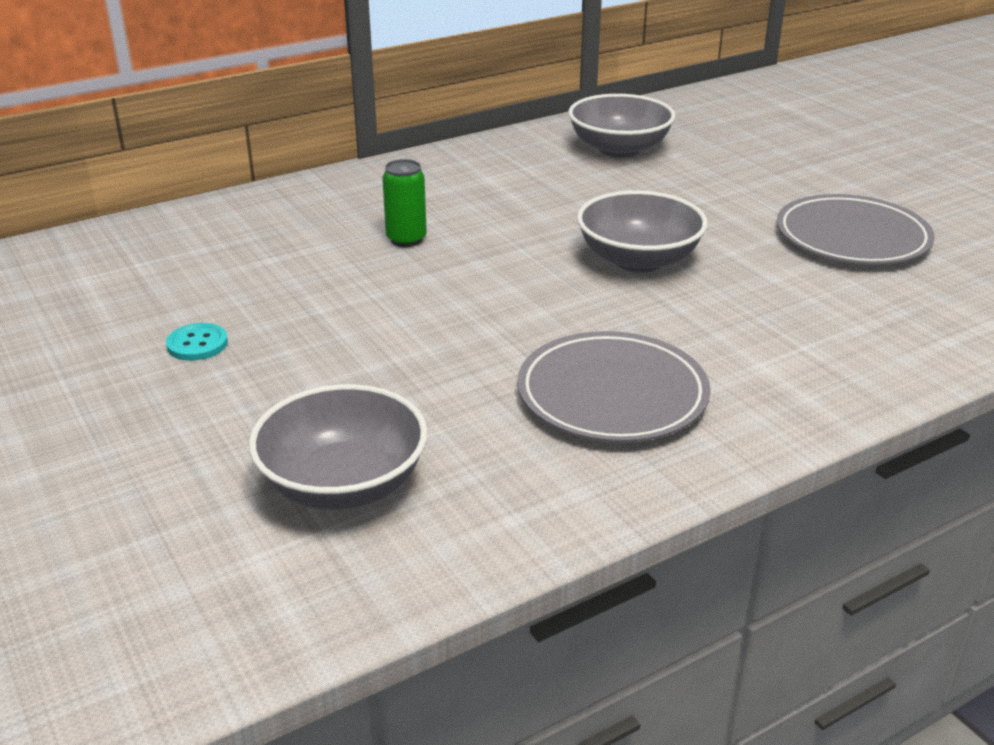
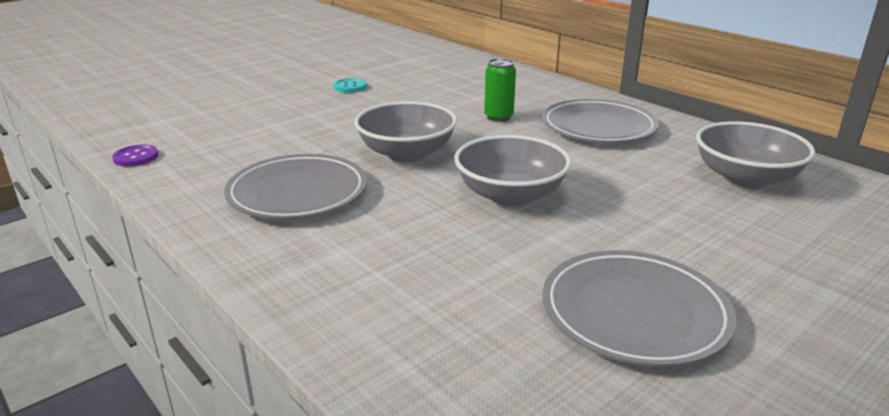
camera: 80 degrees right, 5 degrees down
grey bowl [249,384,428,510] -> grey bowl moved to [354,101,457,162]
none -> purple button [112,145,158,167]
none -> grey plate [542,99,659,143]

